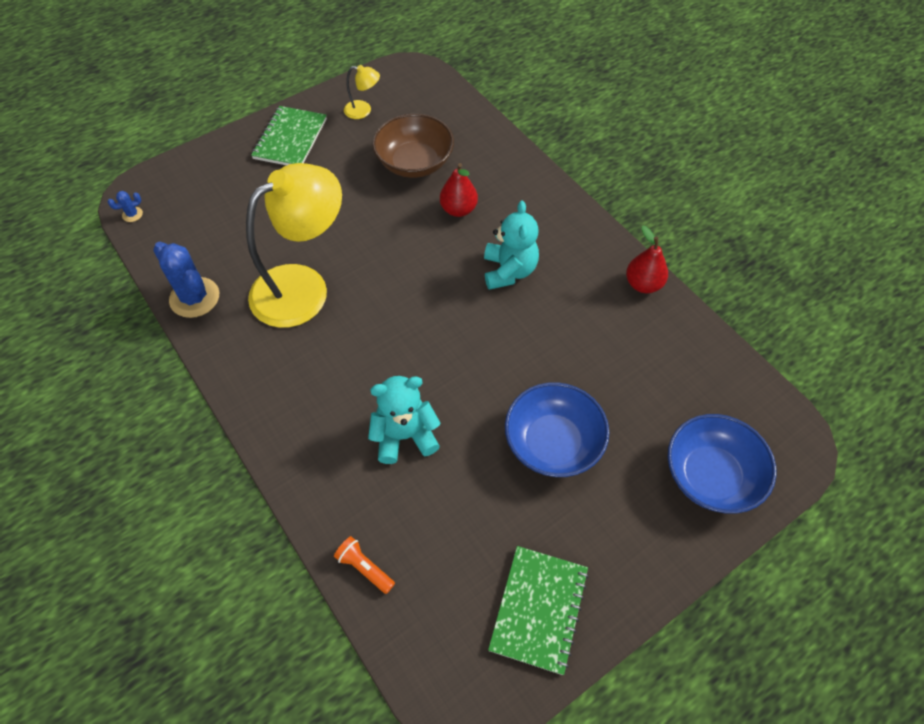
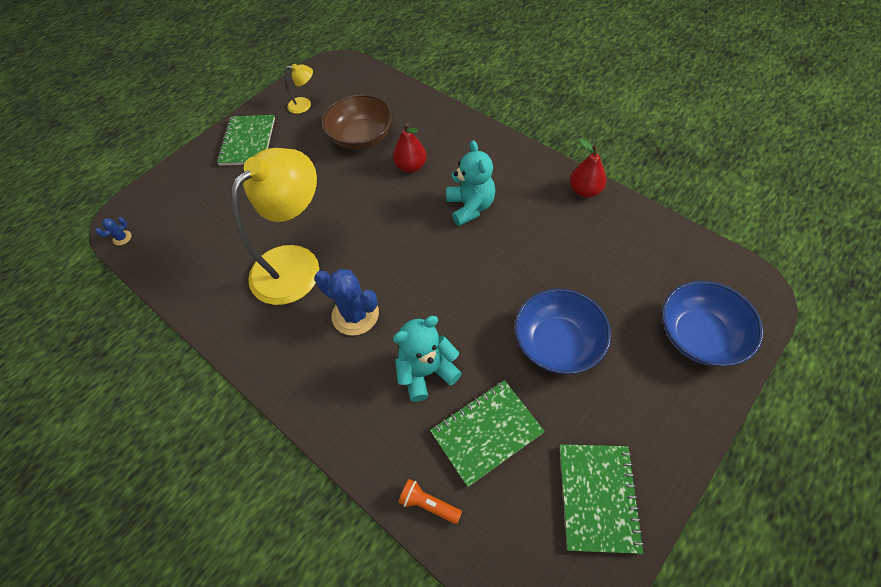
camera: 10 degrees left, 0 degrees up
blue cactus [153,242,219,318] -> blue cactus moved to [314,269,379,336]
none -> green notebook [430,380,545,487]

